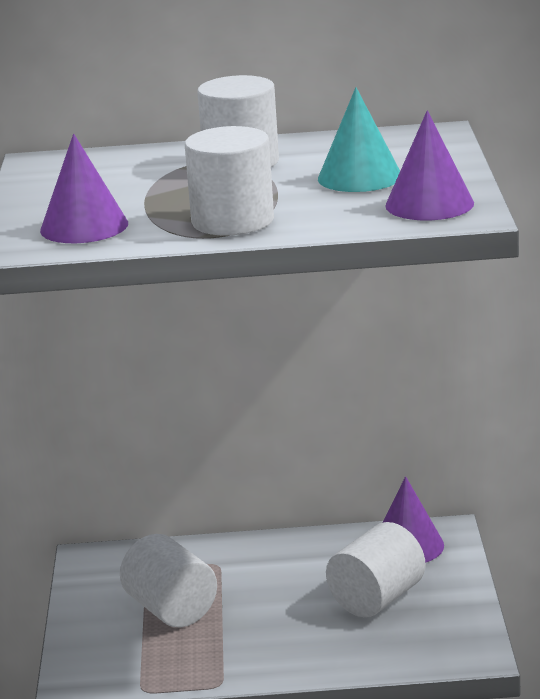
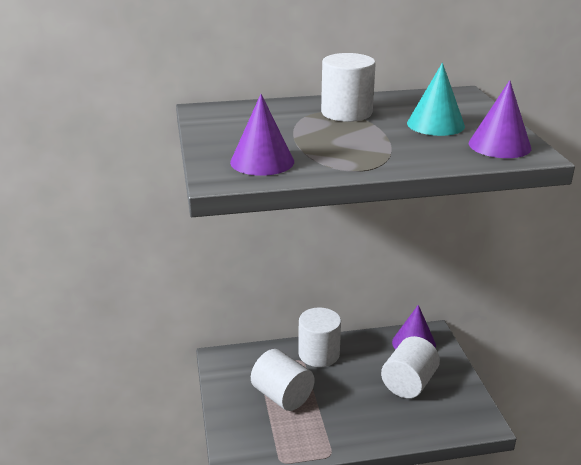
camera: 10 degrees left, 5 degrees up
white cylinder [185,126,274,236] -> white cylinder moved to [298,307,341,367]

